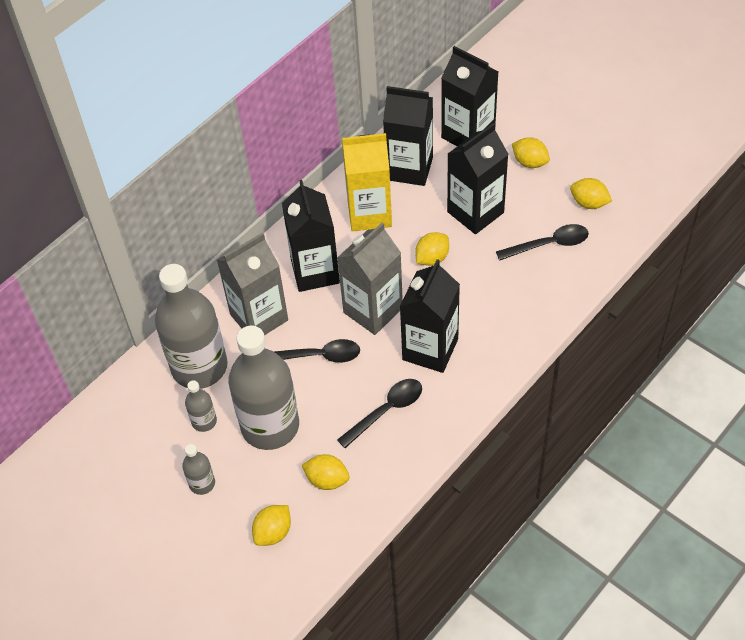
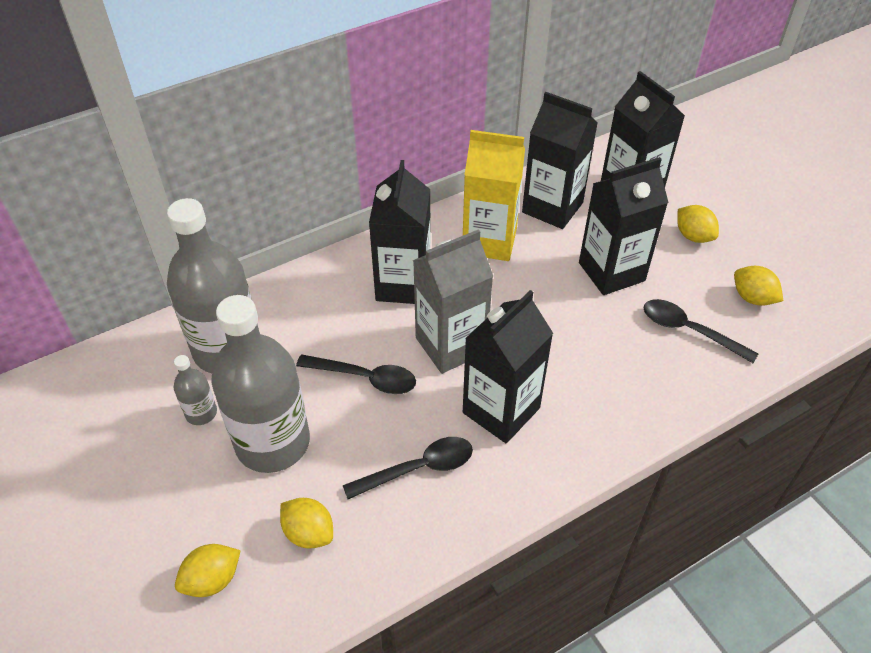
camera: 15 degrees right, 5 degrees down
grey bottle [182,444,215,495] -> none
grey carton [217,232,288,335] -> none
yellow lemon [415,232,449,266] -> none
black spoon [496,224,589,261] -> black spoon turned 150 degrees counterclockwise [643,299,759,363]

